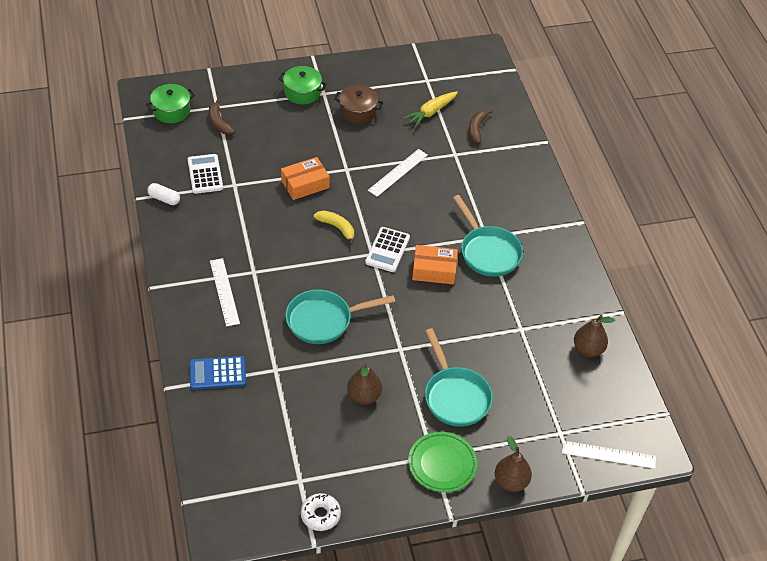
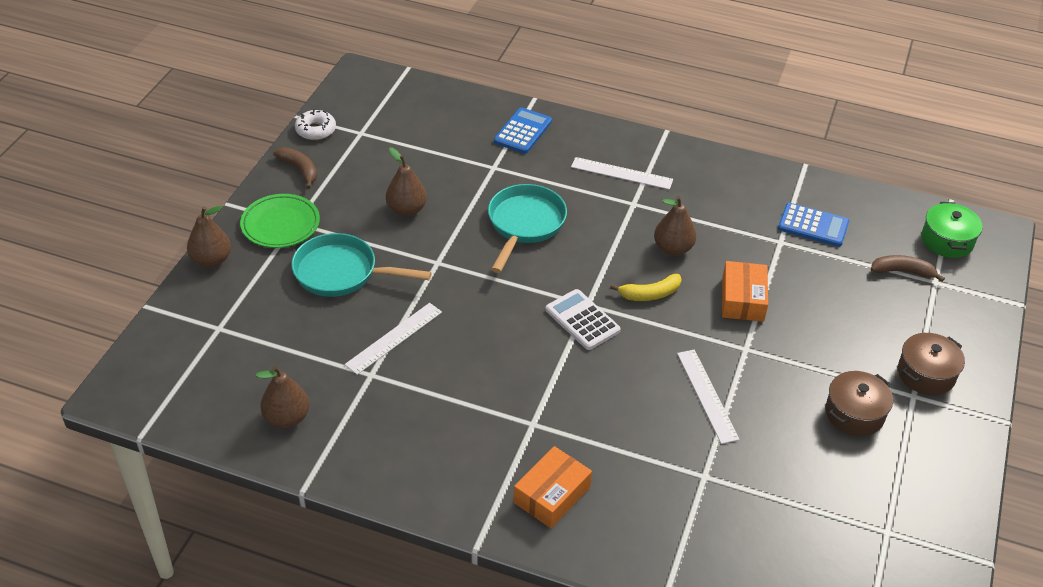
camera: 125 degrees right, 5 degrees down
white capsule [147,183,180,205] -> none
white calculator [188,154,223,194] -> blue calculator [778,203,849,247]
green pot [279,66,327,105] -> brown pot [898,333,965,395]
yellow carrot [403,92,458,128] -> none
orange box [412,245,458,284] -> orange box moved to [514,446,592,528]
turquoise pan [453,195,523,277] -> none
brown banana [469,109,493,143] -> brown banana moved to [273,147,317,189]
white ruler [562,441,656,469] -> white ruler moved to [345,303,442,375]
none -> brown pear [654,196,696,256]

